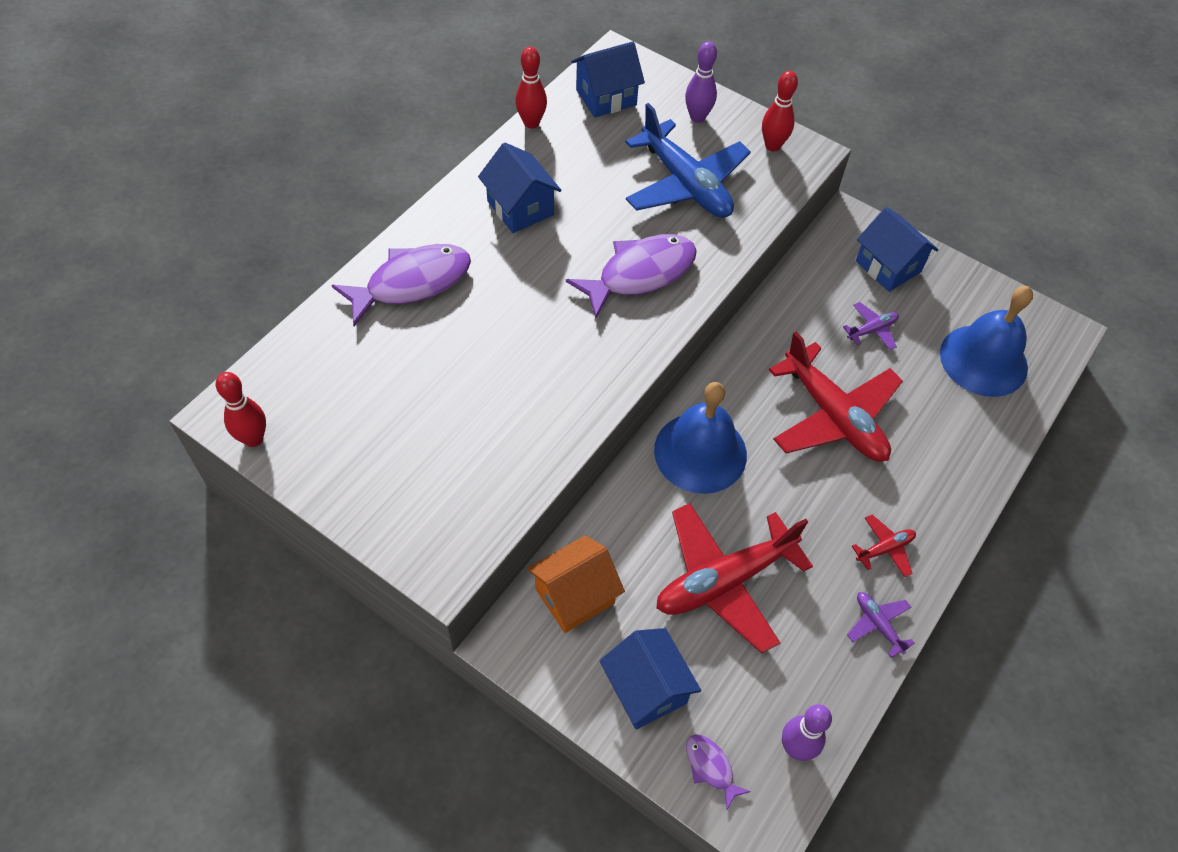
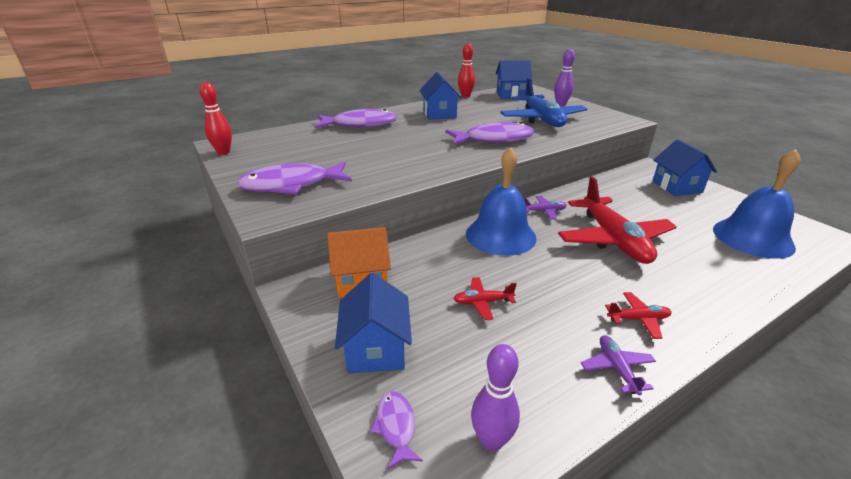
camera: 25 degrees right, 25 degrees down
red plane [656,503,813,653] -> red plane [453,277,517,320], size x0.43
red bowling pin [762,71,798,151] -> none
purple plane [843,302,899,350] -> purple plane moved to [523,196,567,220]
none -> purple fish [237,161,352,194]

